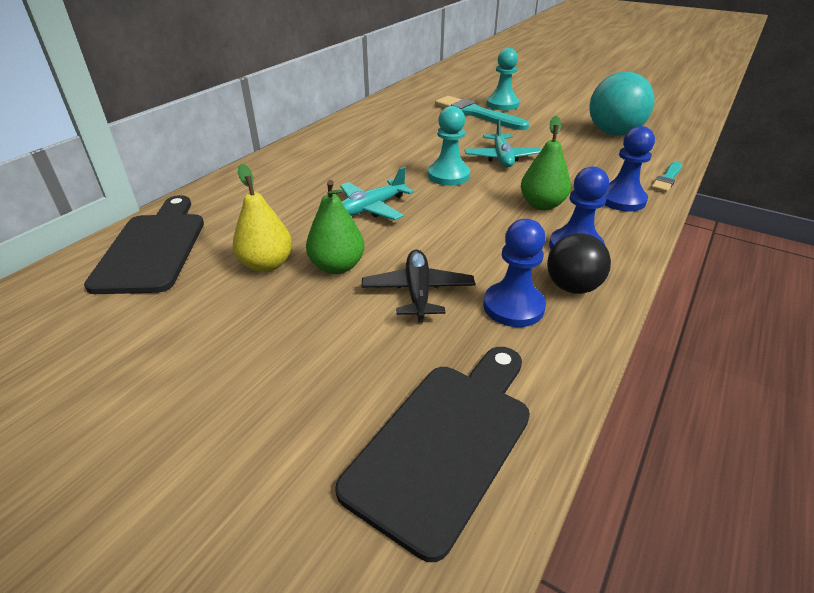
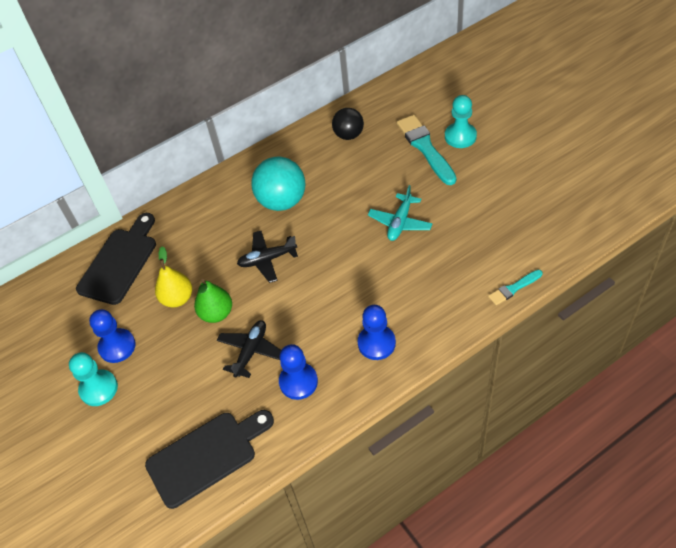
camera: 30 degrees right, 15 degrees up
turquoise plane [340,167,414,220] -> black plane [237,231,298,283]
turquoise pawn [428,106,470,186] -> turquoise pawn moved to [69,352,118,406]
green pear [521,116,571,210] -> none
black ball [547,233,611,294] -> black ball moved to [332,108,364,140]
turquoise ball [589,71,654,136] -> turquoise ball moved to [251,157,306,211]
blue pawn [604,126,655,211] -> blue pawn moved to [89,309,136,363]

